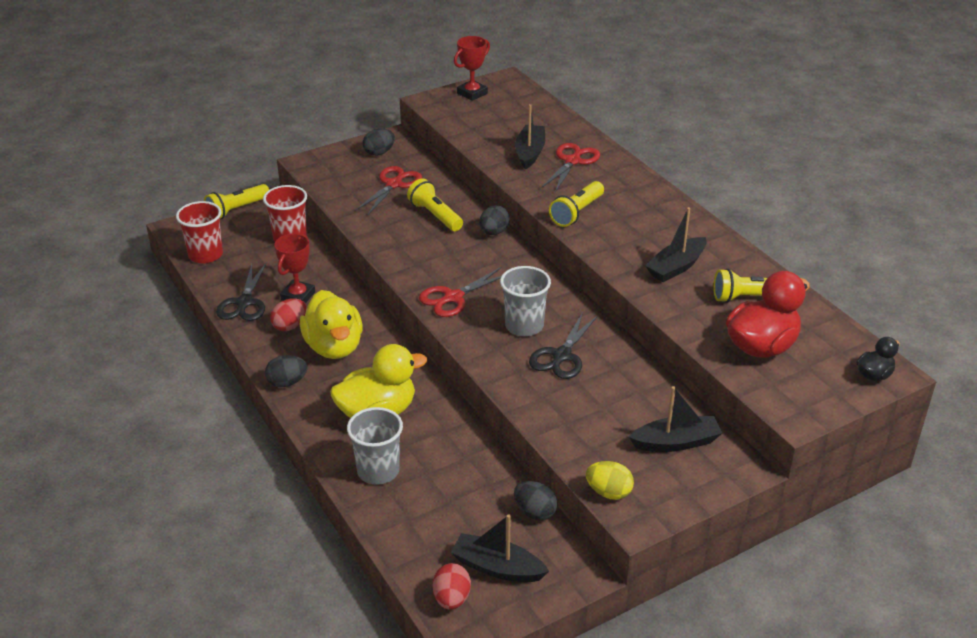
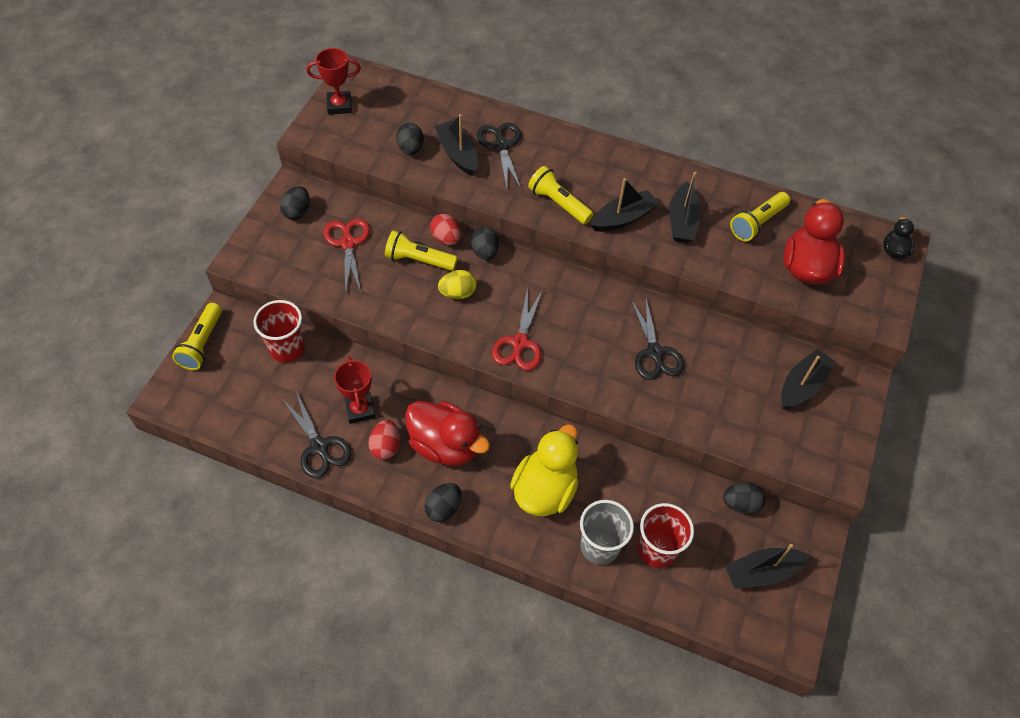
camera: 40 degrees left, 20 degrees up
red cup [176,201,223,263] -> red cup moved to [637,503,694,568]
yellow duck [300,290,363,359] -> red duck [405,401,490,466]
red egg [433,563,471,610] -> red egg moved to [430,214,461,245]
red trophy [454,36,490,101] -> red trophy turned 75 degrees clockwise [306,48,361,115]
grey cup [500,266,551,336] -> none
red scissors [541,143,600,192] -> black scissors [477,123,522,190]
yellow flashlight [549,181,604,227] -> yellow flashlight turned 135 degrees clockwise [528,166,594,224]
yellow egg [586,461,634,500] -> yellow egg moved to [438,270,476,299]
none -> black egg [396,123,424,155]
none -> black boat [590,178,659,232]

